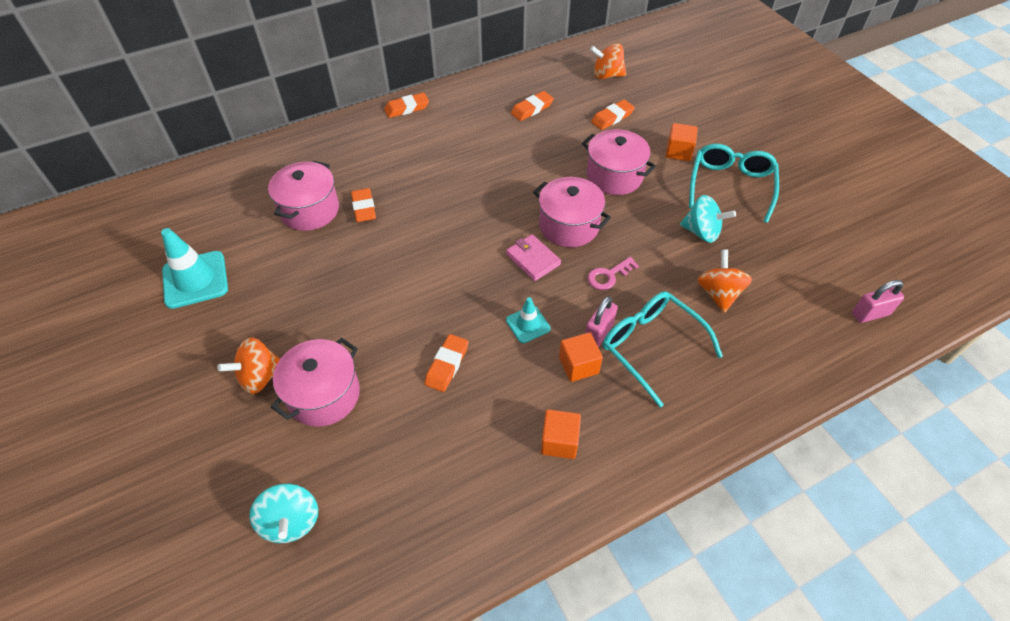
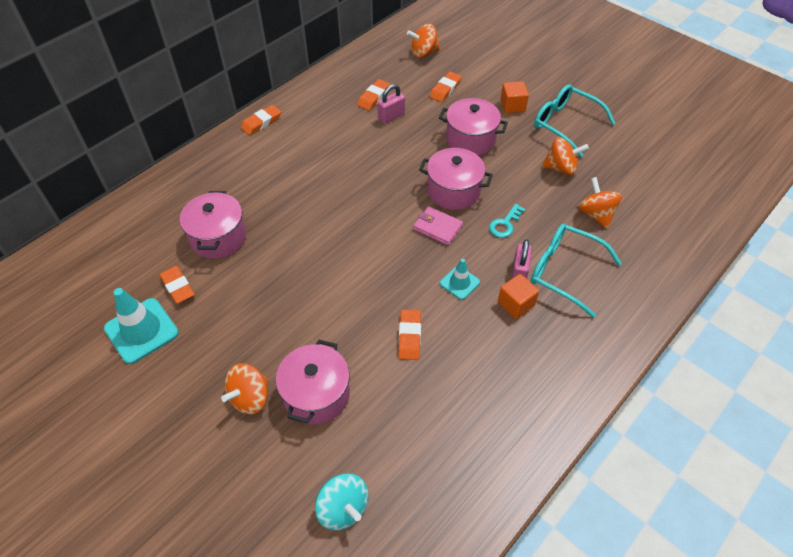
camera: 20 degrees left, 0 degrees up
orange eraser [351,188,376,222] -> orange eraser moved to [159,266,195,304]
orange cube [541,409,581,459] -> none
pink key [587,257,639,290] -> turquoise key [489,204,526,238]
turquoise spinning top [680,195,736,243] -> orange spinning top [542,137,589,176]
turquoise glasses [689,144,779,223] -> turquoise glasses turned 45 degrees counterclockwise [534,84,616,158]
pink padlock [852,280,904,323] -> pink padlock moved to [377,84,405,124]

